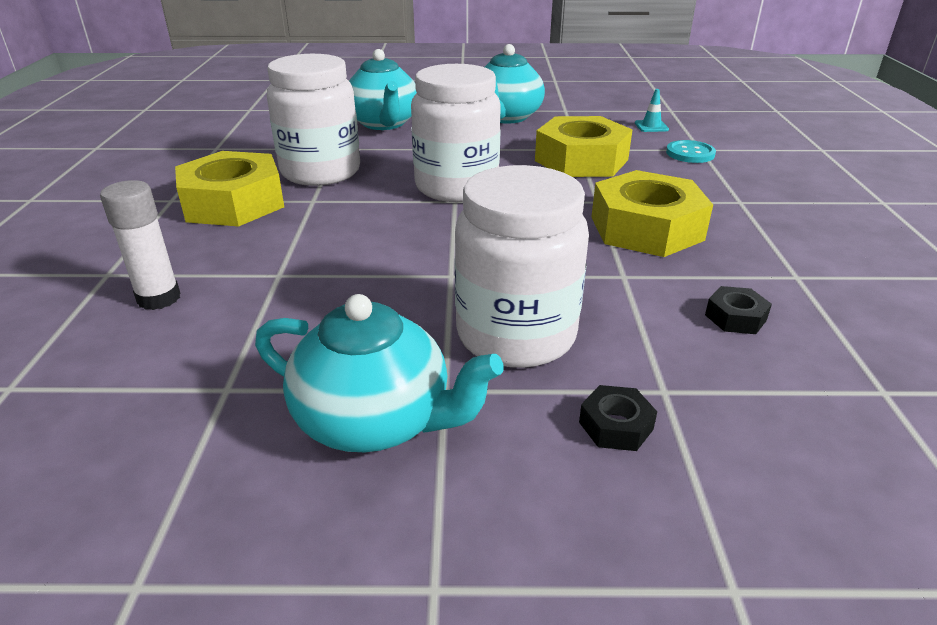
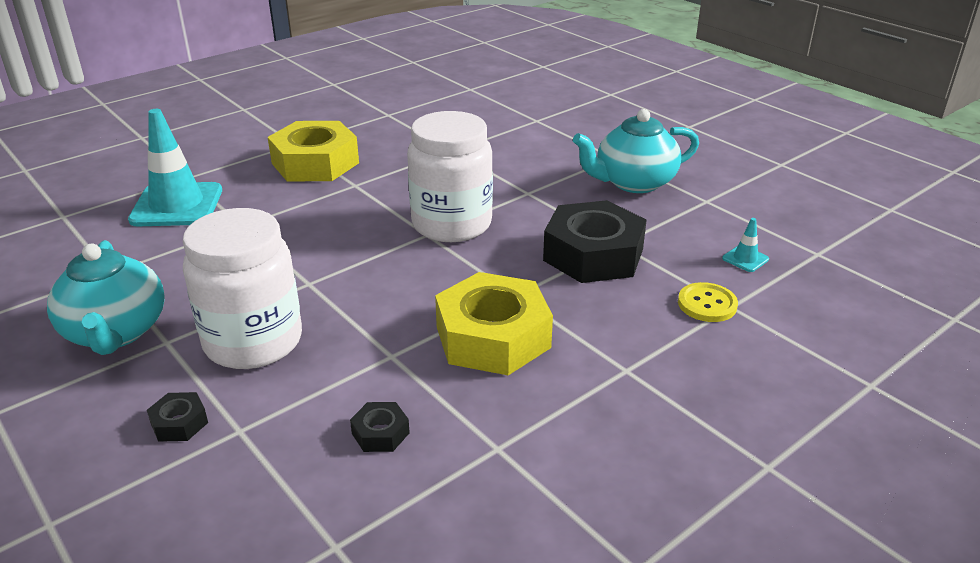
camera: 50 degrees right, 0 degrees up
white glue stick [100,180,181,310] -> turquoise traffic cone [128,109,222,226]
white jar [267,54,360,186] -> none
turquoise teapot [349,49,417,130] -> none
yellow nut [535,116,633,177] -> black nut [543,200,647,283]
turquoise button [666,140,716,163] -> yellow button [678,282,738,322]

